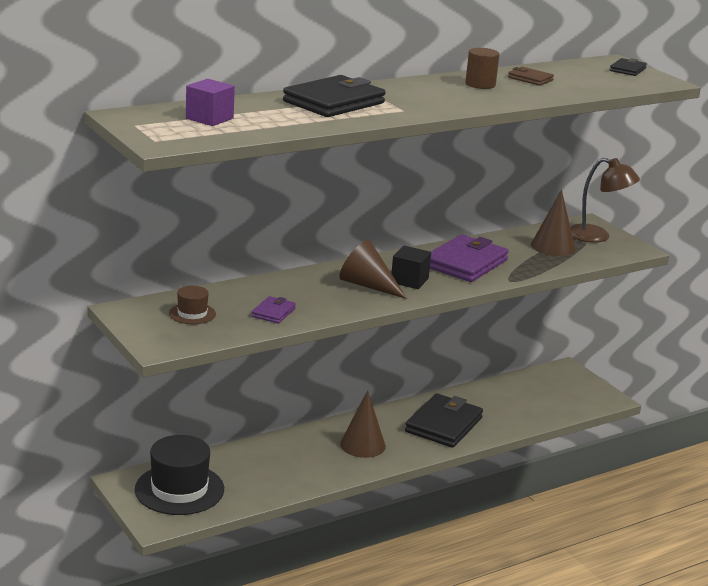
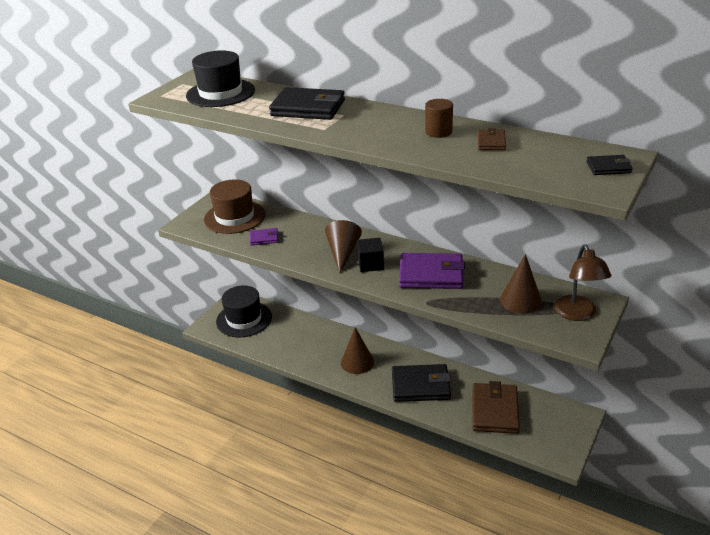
camera: 65 degrees right, 10 degrees up
brown hat [169,286,216,324] -> brown hat [204,179,266,234], size x2.02
purple cube [186,79,235,126] -> black hat [186,50,255,107]
none -> brown wallet [472,381,520,434]

